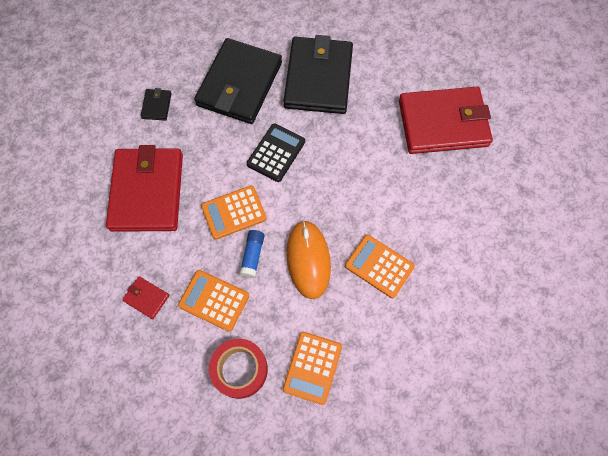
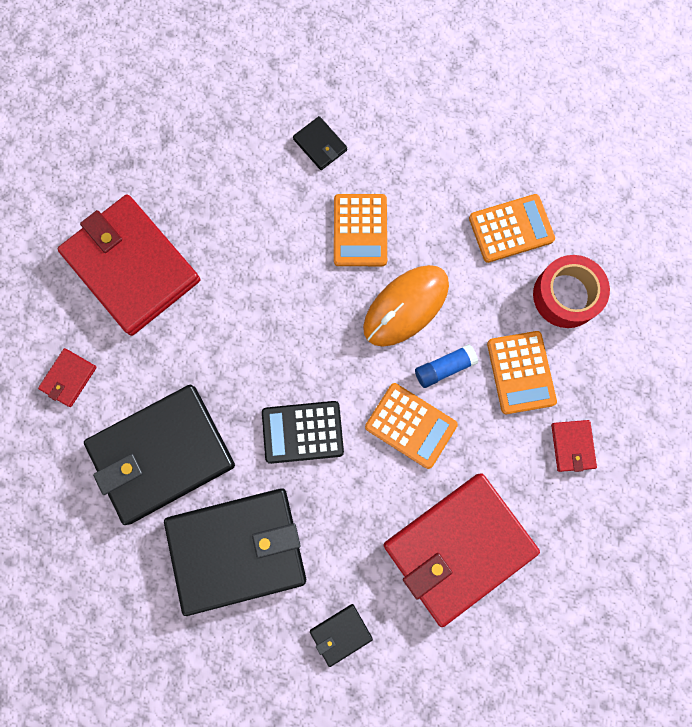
camera: 125 degrees left, 10 degrees up
none -> red wallet [38,348,97,407]
none -> black wallet [293,116,347,170]

